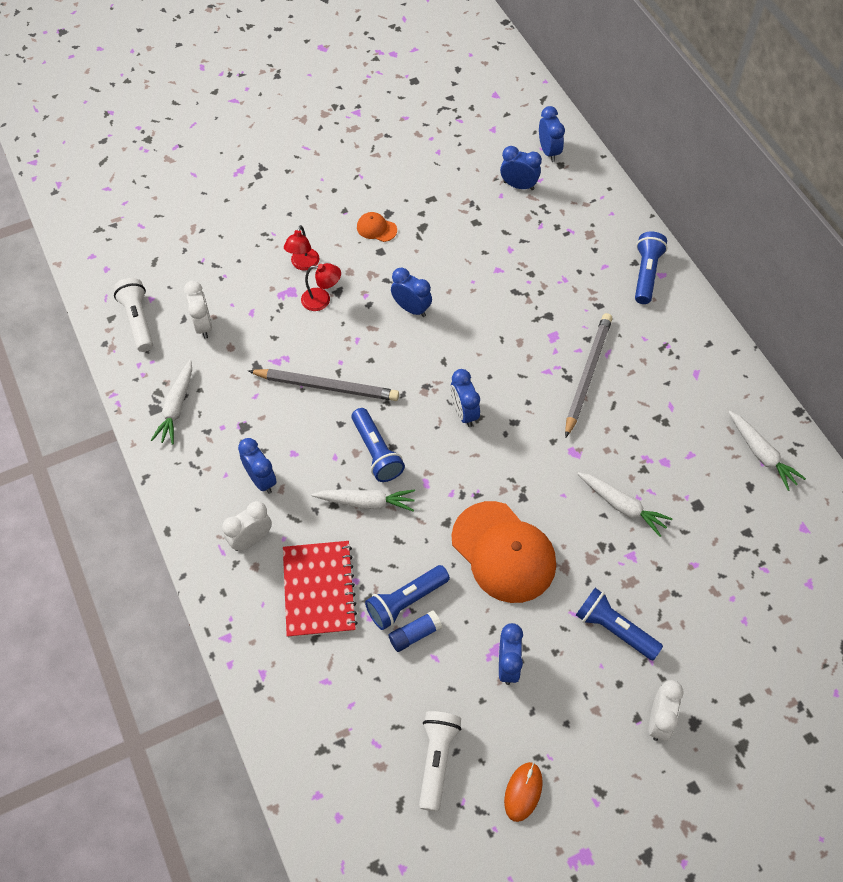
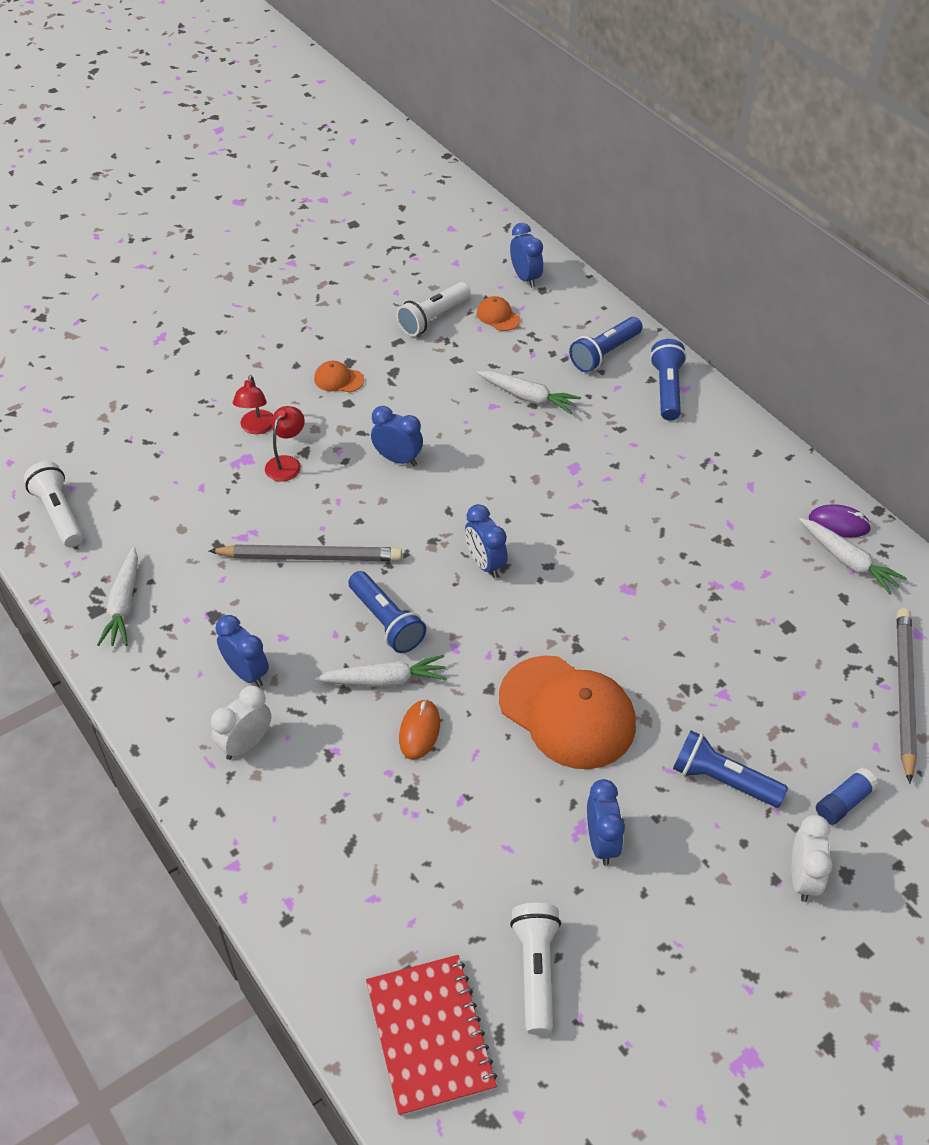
camera: 10 degrees left, 10 degrees down
white clock [184,281,212,339] -> none
red notebook [283,541,358,638] -> red notebook moved to [366,955,497,1116]
red lamp [301,263,341,311] -> red lamp turned 60 degrees counterclockwise [265,406,305,482]
blue flashlight [365,565,450,630] -> blue flashlight moved to [569,317,643,372]
blue glue stick [388,610,442,652] -> blue glue stick moved to [816,768,878,825]
blue clock [500,146,542,190] -> orange cap [477,296,521,331]
orange mouse [504,762,543,822] -> orange mouse moved to [399,699,440,760]
grey pencil [565,313,612,438] -> grey pencil moved to [897,608,917,784]
white carrot [577,472,672,537] -> white carrot moved to [477,371,581,414]
none -> white flashlight [396,282,471,336]
none -> purple mouse [809,504,871,537]

